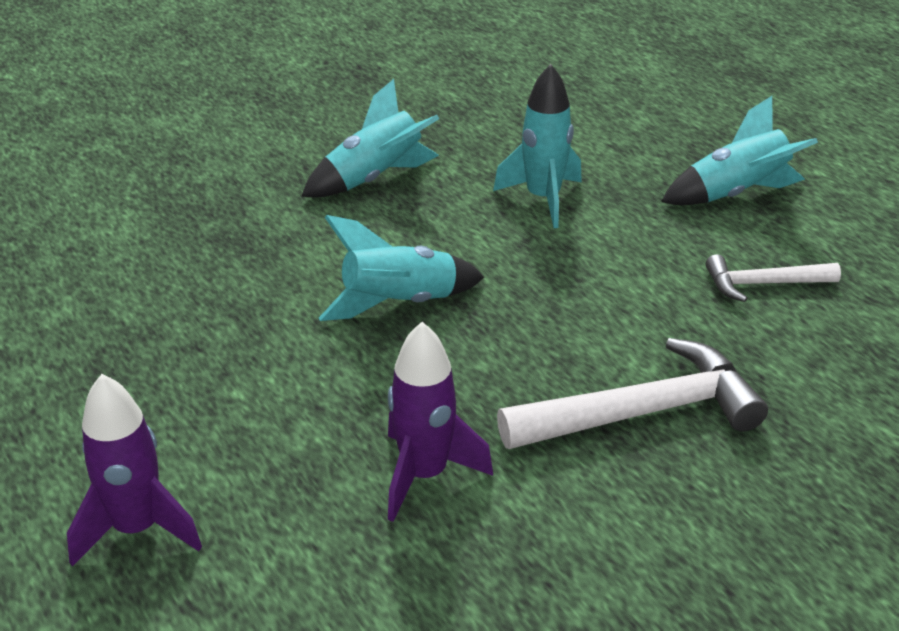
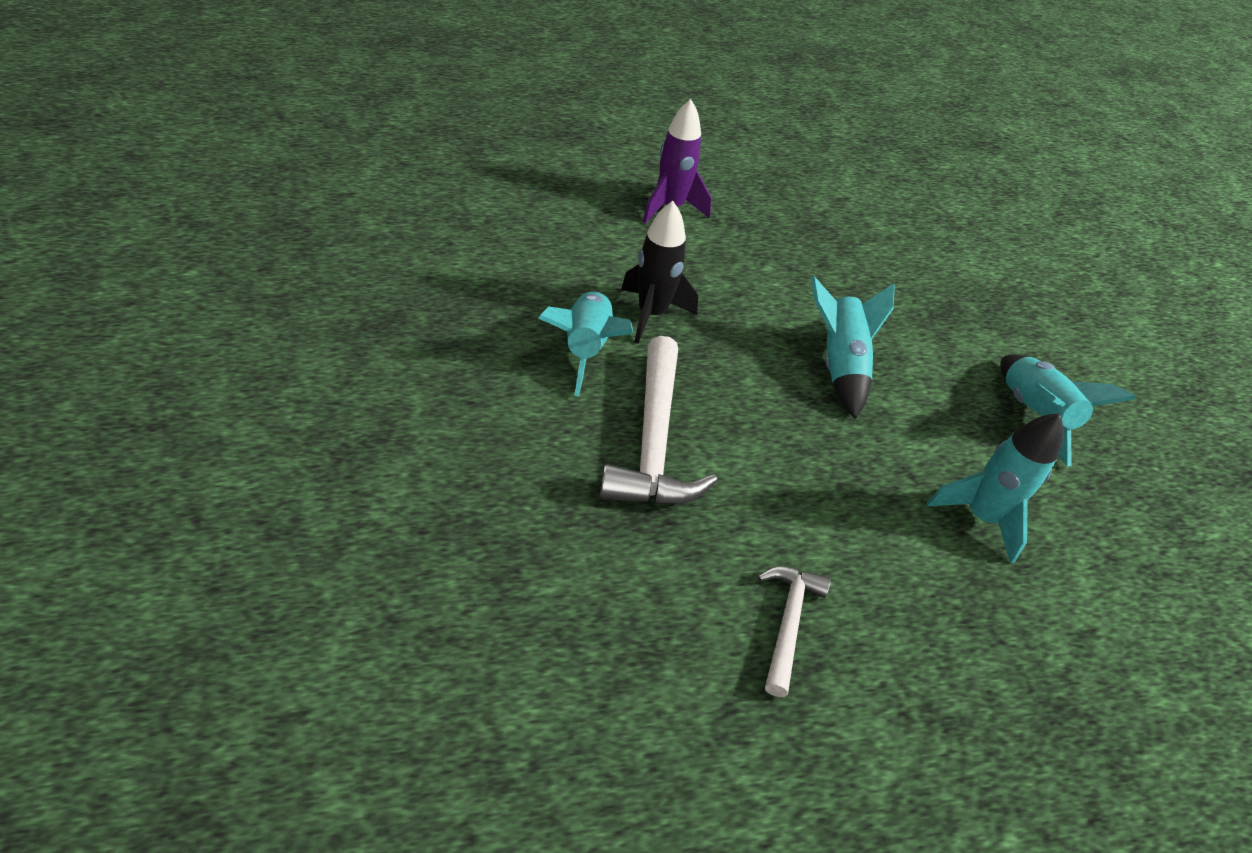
camera: 105 degrees right, 10 degrees up
purple rocket [388,322,493,522] -> black rocket [621,201,698,344]
turquoise rocket [661,96,818,205] -> turquoise rocket moved to [538,291,634,396]

